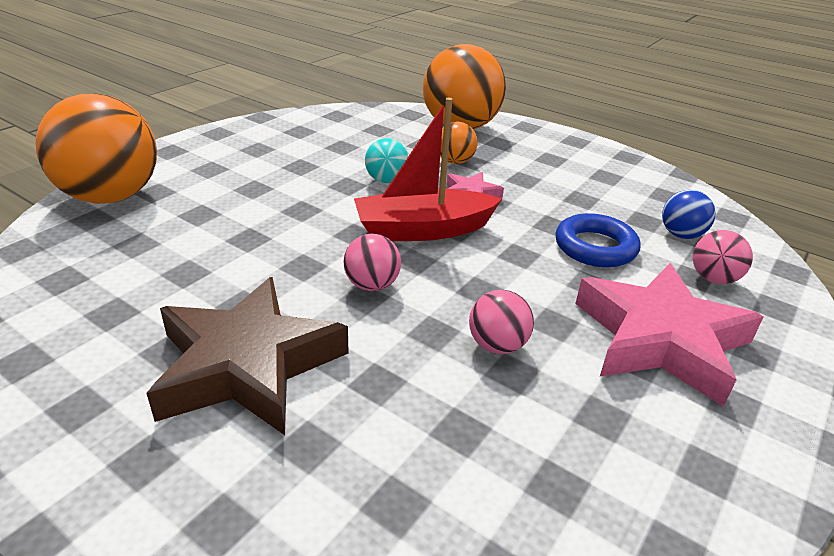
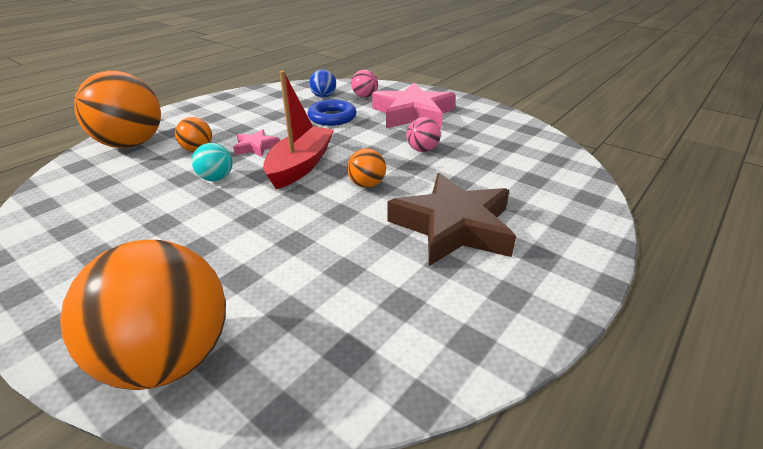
camera: 85 degrees left, 0 degrees up
pink ball [344,234,401,291] -> orange ball [347,148,386,188]
red boat [354,98,502,241] -> red boat turned 150 degrees counterclockwise [263,71,334,189]

